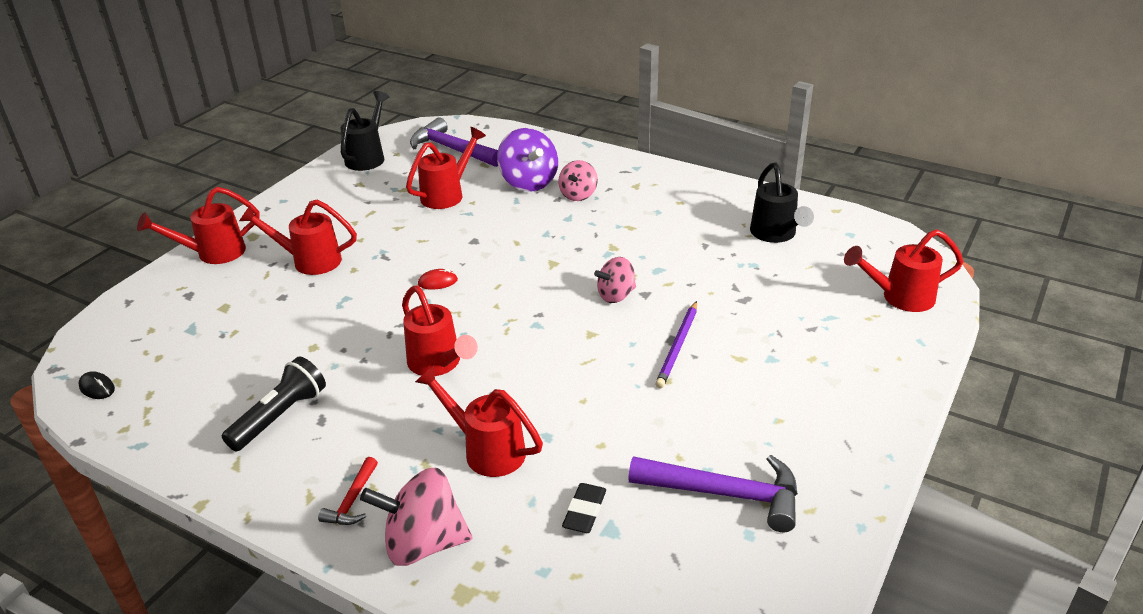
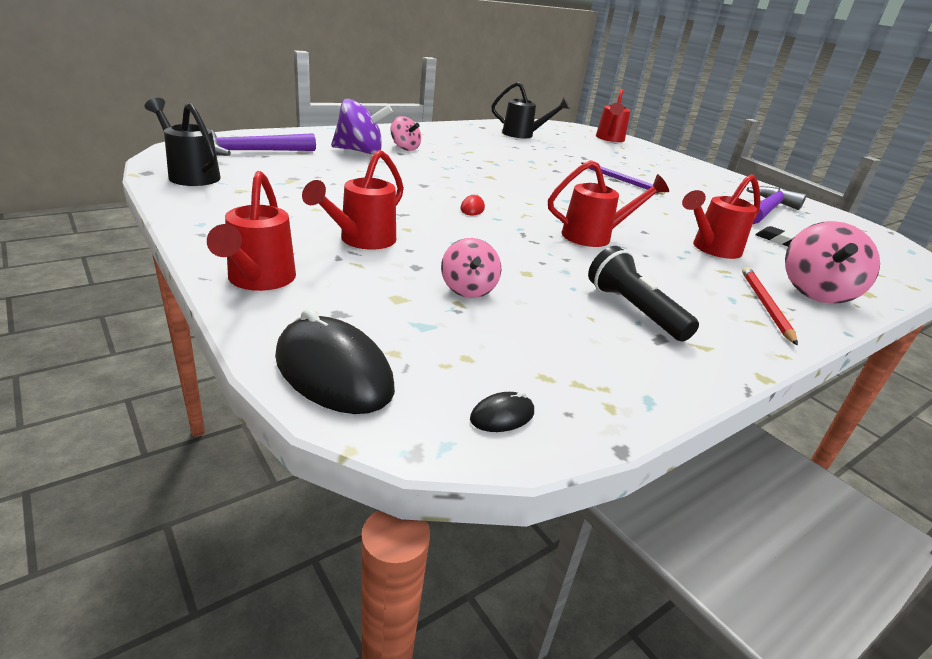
camera: 70 degrees left, 5 degrees down
red hammer [318,457,378,525] -> red pencil [742,267,798,345]
red watering can [406,127,486,209] -> none
pink spinning top [594,257,636,303] -> pink spinning top moved to [441,238,501,298]
none -> black mouse [275,308,395,414]

